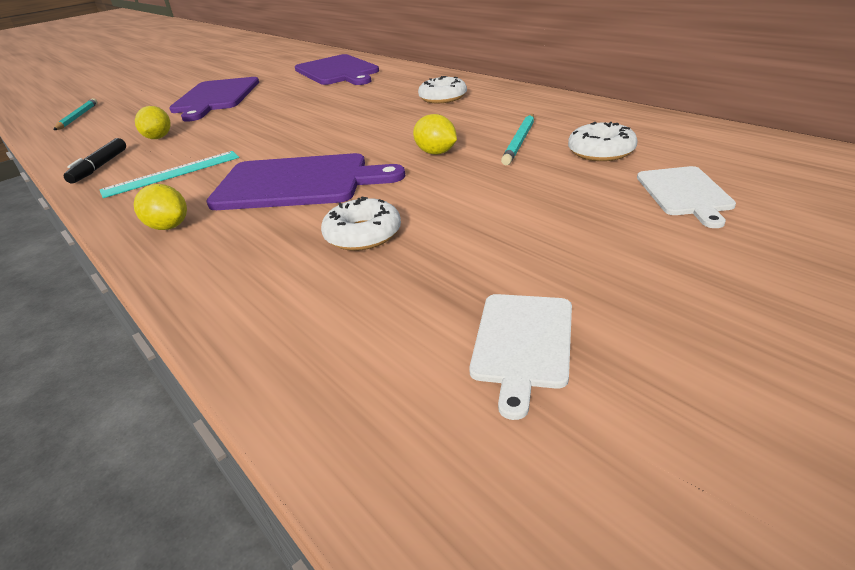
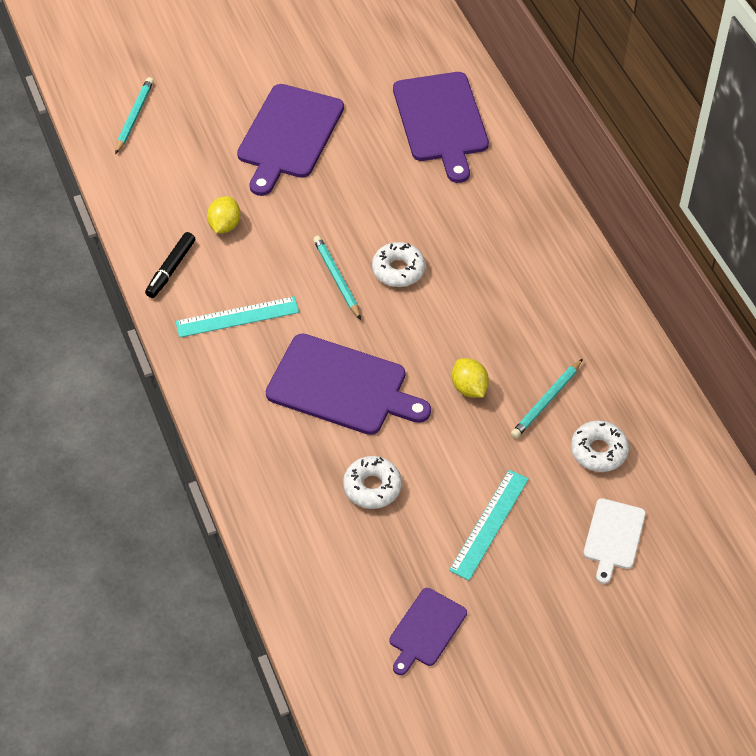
camera: 15 degrees right, 20 degrees up
yellow lemon [134,184,187,230] -> none
white donut [418,76,467,103] -> white donut moved to [372,242,425,287]
white cutting board [469,294,572,420] -> purple cutting board [389,588,467,675]
none -> turquoise pencil [313,236,361,320]
none -> turquoise ruler [449,470,529,580]

